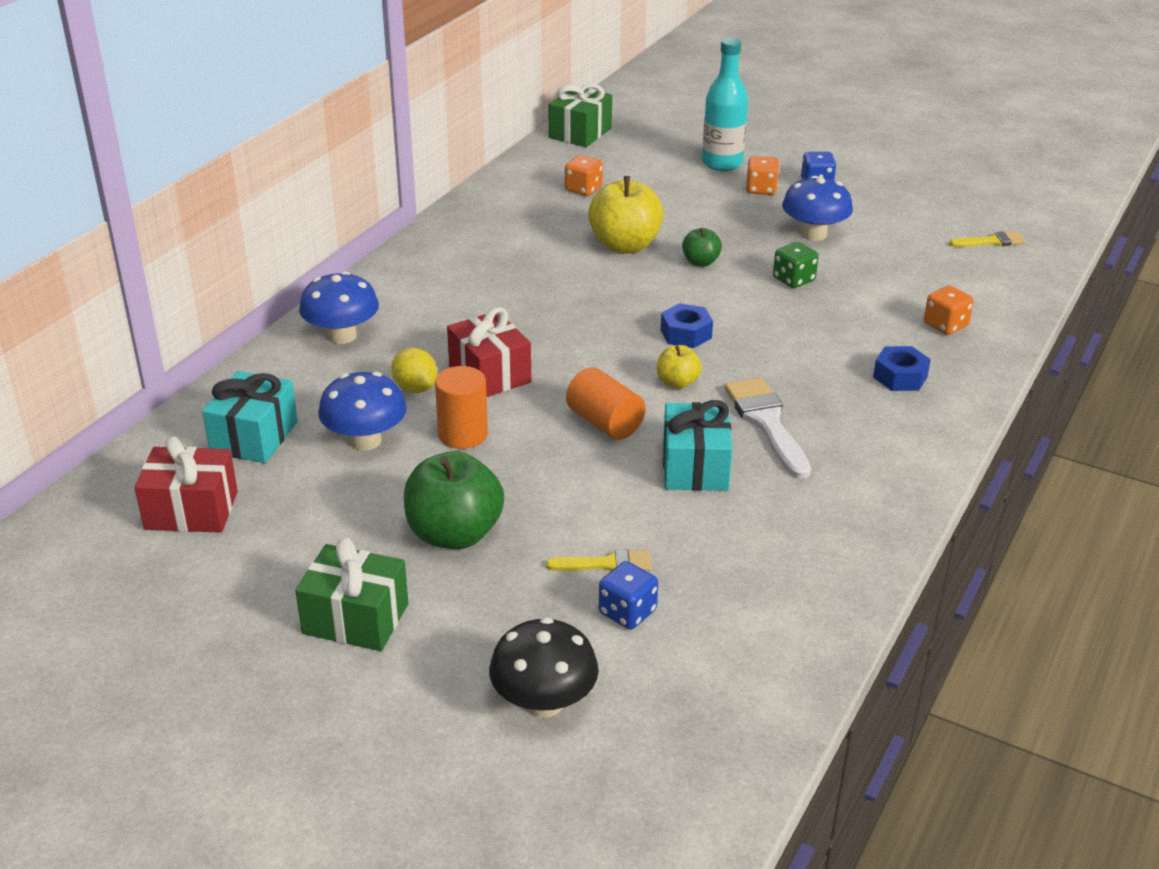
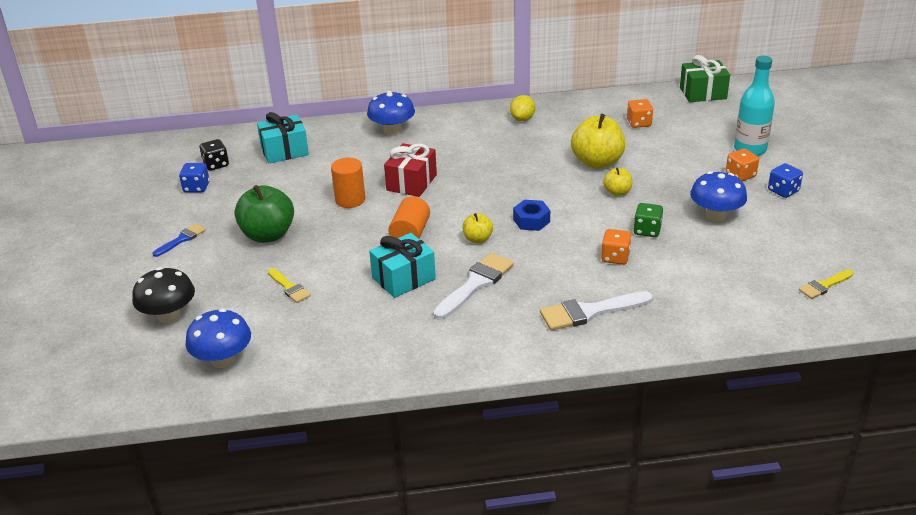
camera: 55 degrees right, 0 degrees up
red gift [134,436,238,533] -> black dice [200,139,229,171]
green gift [295,537,408,651] -> blue brush [153,224,206,257]
blue mushroom [318,372,407,451] -> blue mushroom moved to [186,309,251,368]
yellow lemon [391,347,437,393] -> yellow lemon moved to [510,95,535,121]
blue dice [599,561,658,630] -> blue dice moved to [179,163,209,193]
green apple [682,228,722,267] -> yellow apple [603,167,632,196]
blue nut [873,346,931,391] -> white brush [540,291,653,330]
orange dice [924,286,974,335] -> orange dice moved to [601,229,632,265]
yellow brush [949,232,1026,247] -> yellow brush turned 105 degrees clockwise [799,270,853,299]

